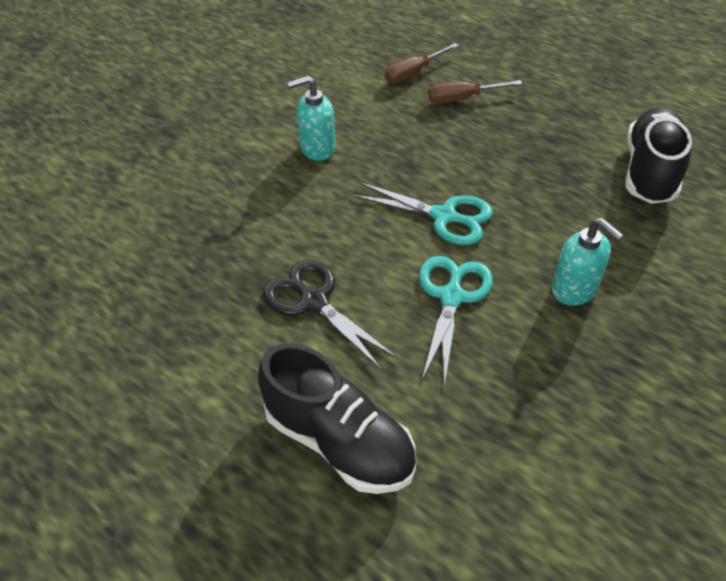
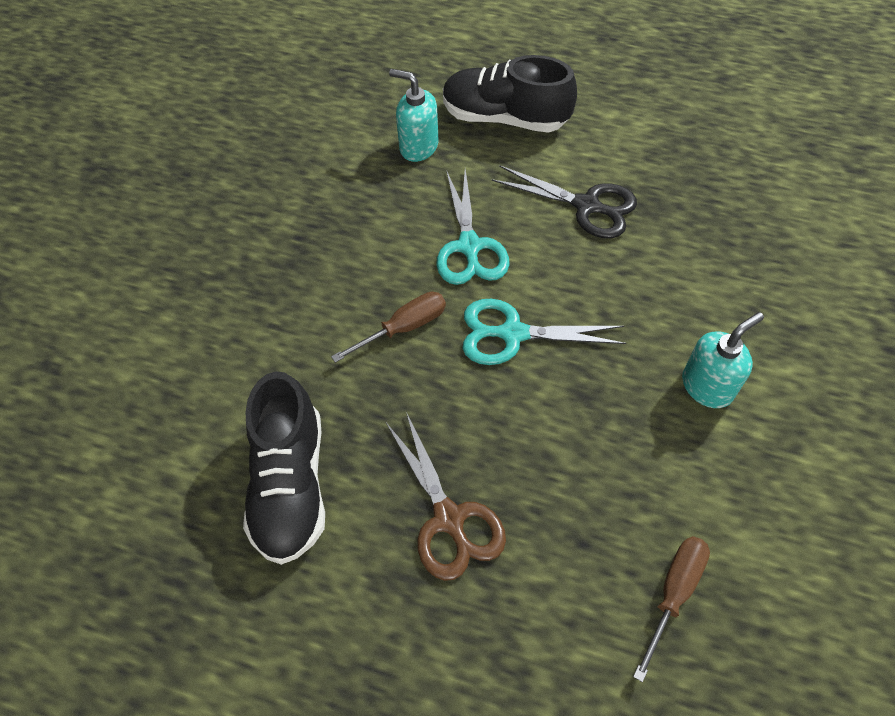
camera: 160 degrees right, 10 degrees up
brown screwdriver [428,80,522,104] -> brown screwdriver moved to [331,292,446,363]
turquoise soap dispenser [552,218,624,306] -> turquoise soap dispenser moved to [389,69,438,162]
none -> brown scissors [385,412,506,581]

